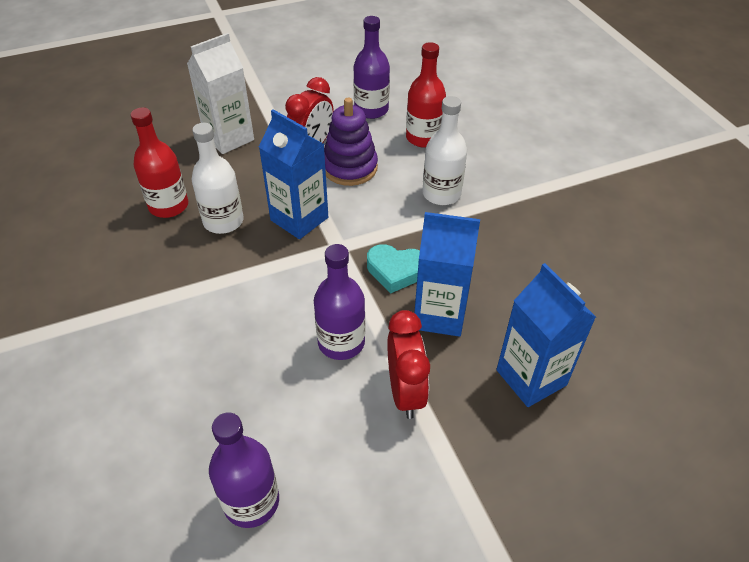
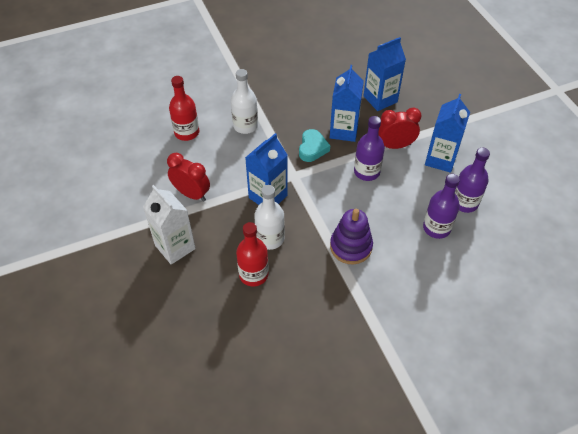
camera: 90 degrees left, 5 degrees up
purple stacking toy [324,98,378,186] -> purple stacking toy moved to [330,209,373,264]
purple bottle [354,16,390,119] -> purple bottle moved to [423,174,460,239]
none -> blue carton [425,94,470,173]

